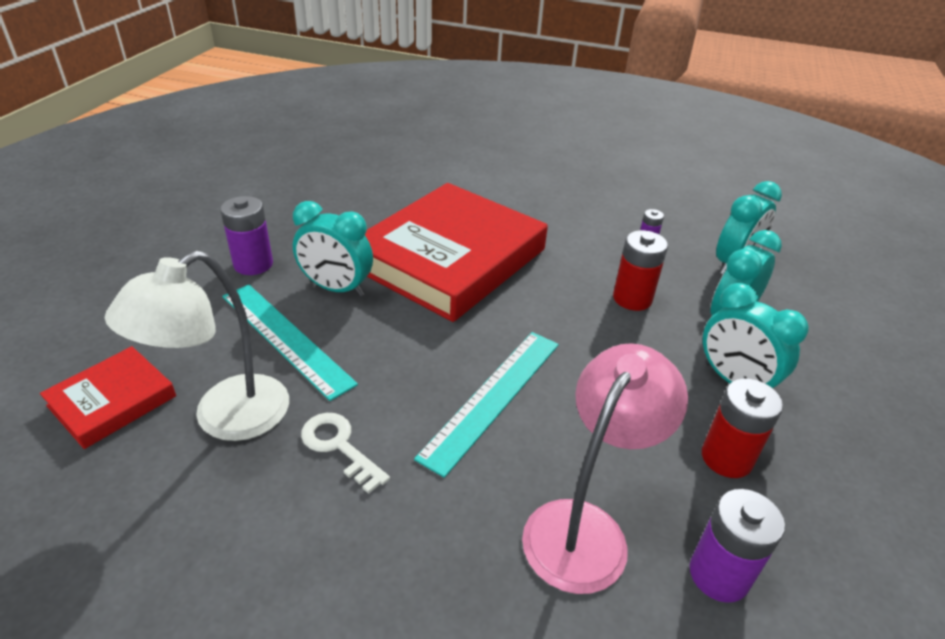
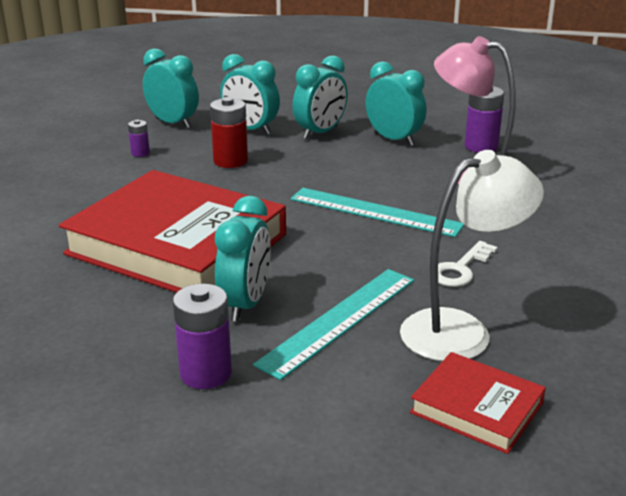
camera: 95 degrees left, 10 degrees down
white lamp [105,250,289,441] -> white lamp turned 60 degrees counterclockwise [400,150,544,361]
red battery [702,378,783,478] -> turquoise clock [366,61,426,146]

